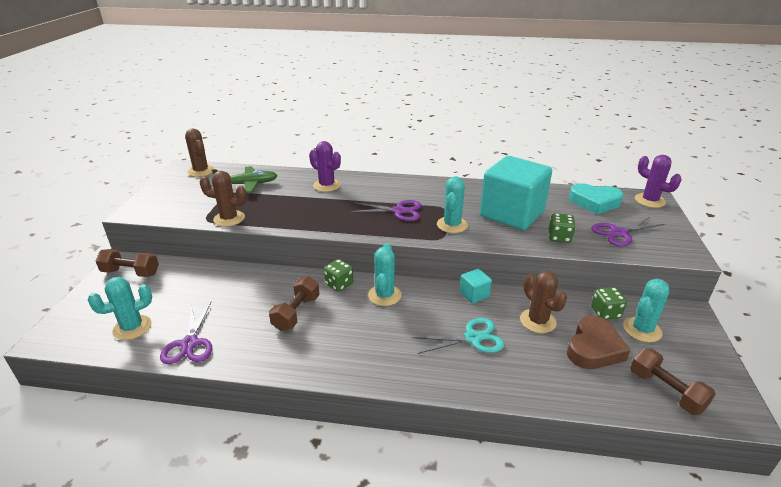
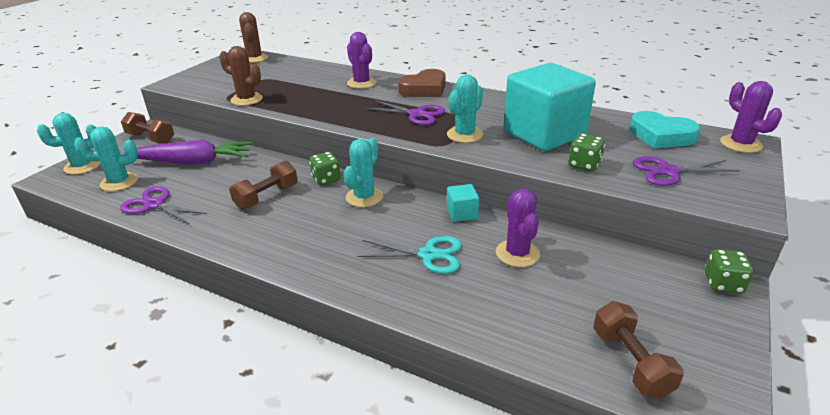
camera: 20 degrees right, 0 degrees up
purple scissors [160,302,213,364] -> purple scissors turned 105 degrees clockwise [120,186,207,224]
green plane [212,166,278,193] -> none
brown cactus [520,271,567,333] -> purple cactus [496,189,540,267]
brown heart [567,316,631,369] -> brown heart moved to [398,69,446,97]
green dice [591,287,627,320] -> green dice moved to [705,249,754,294]
turquoise cactus [623,279,669,342] -> turquoise cactus moved to [37,113,100,175]
none -> purple carrot [124,140,253,164]

